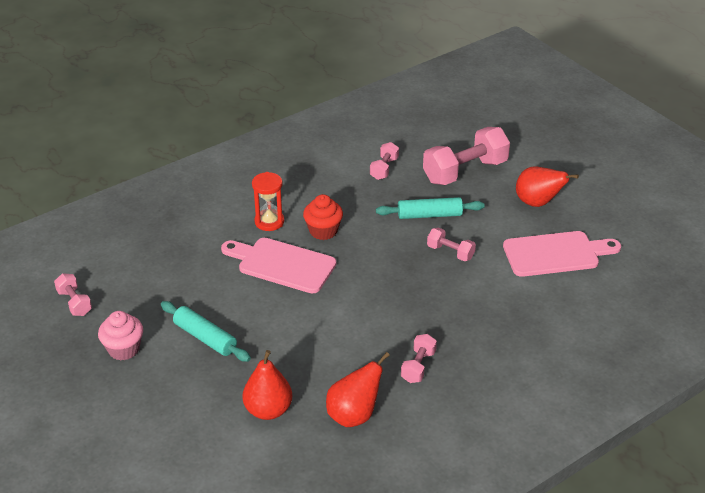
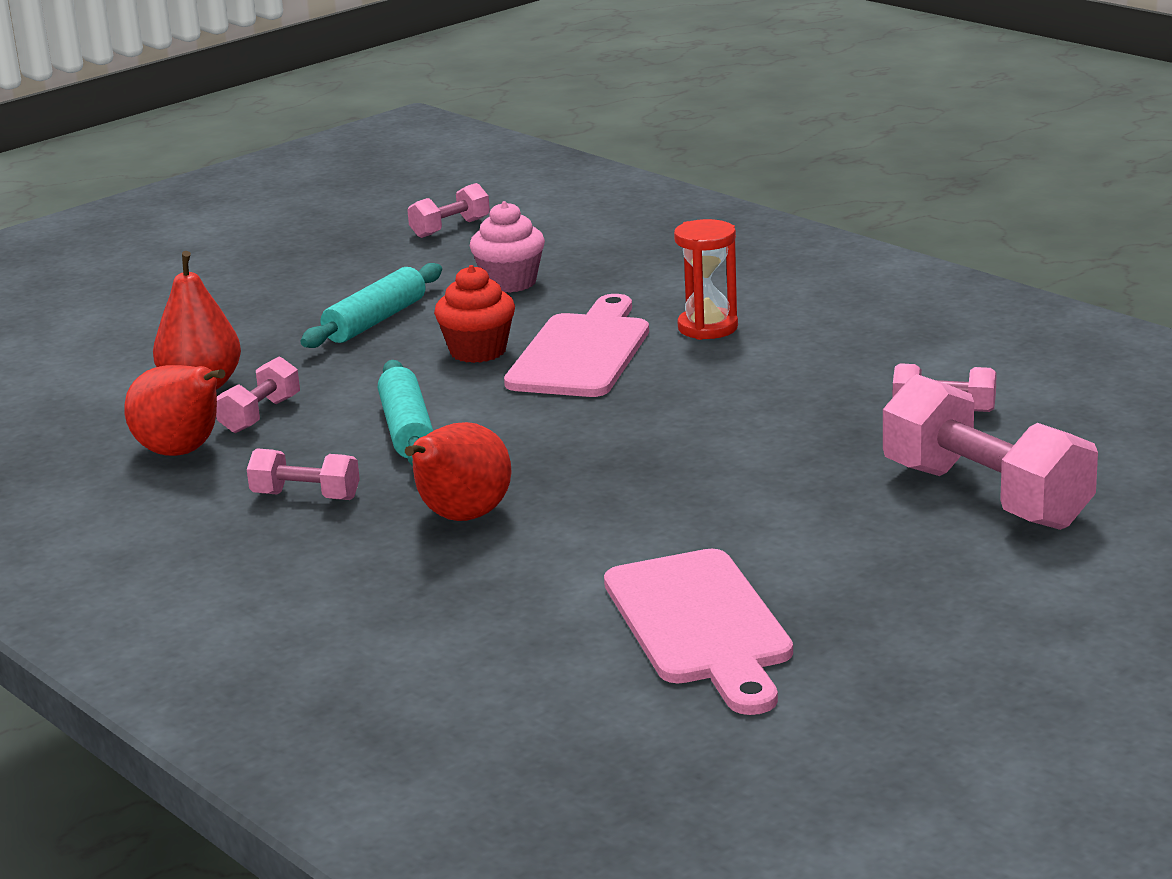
camera: 85 degrees right, 15 degrees down
pink cupcake [98,311,143,361] -> pink cupcake moved to [470,201,545,293]
red cupcake [303,194,343,240] -> red cupcake moved to [434,265,515,363]
turquoise rolling pin [376,197,485,219] -> turquoise rolling pin moved to [378,360,433,466]
pink dumbbell [427,228,476,261] -> pink dumbbell moved to [216,356,300,433]
red pear [516,166,579,207] -> red pear moved to [405,422,511,521]

